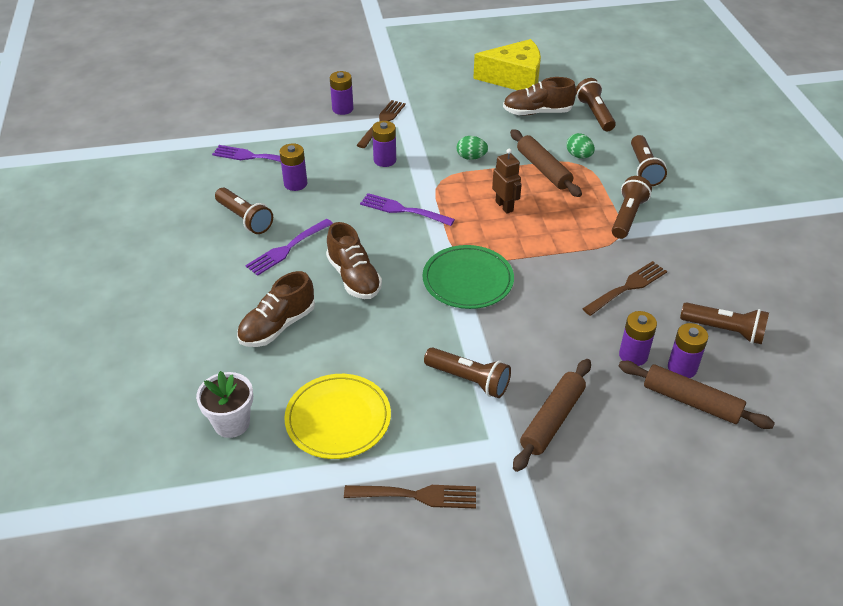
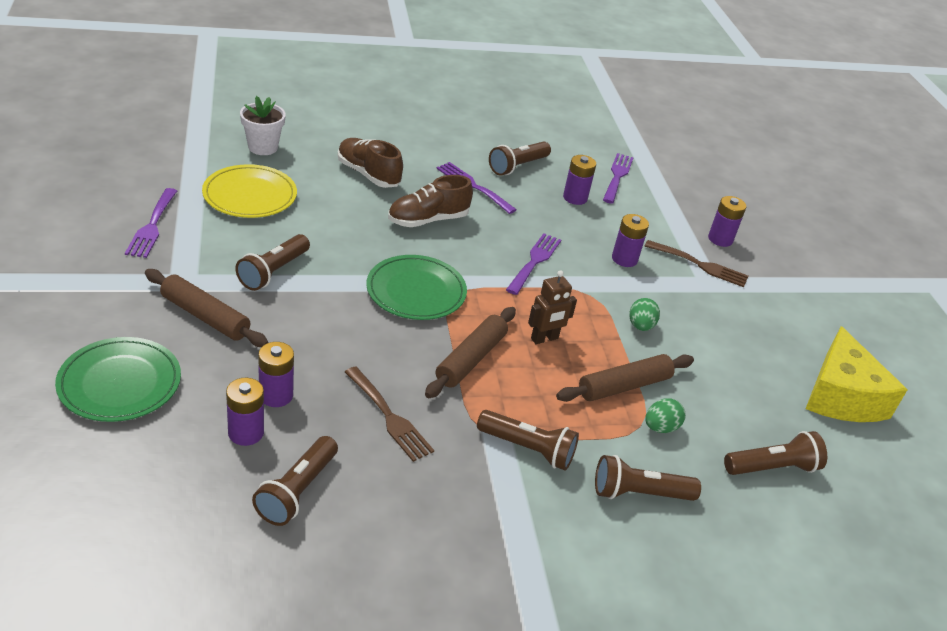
camera: 85 degrees right, 5 degrees down
brown fork [344,485,476,509] -> purple fork [125,188,177,258]
brown shoe [503,77,576,115] -> none
brown rolling pin [619,361,775,429] -> brown rolling pin moved to [425,307,516,398]
none -> green plate [55,337,181,422]

